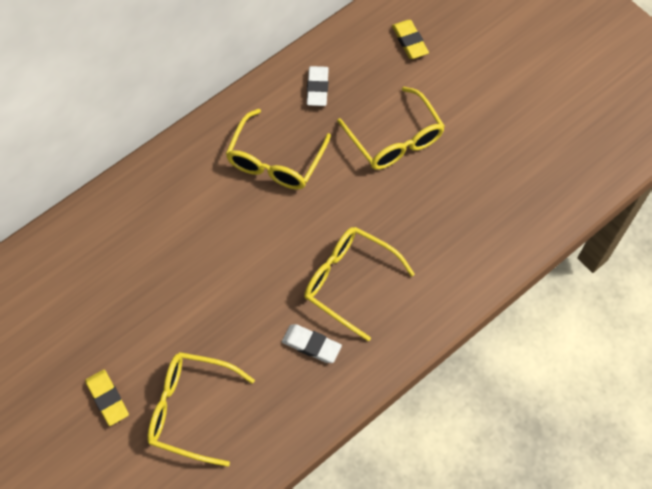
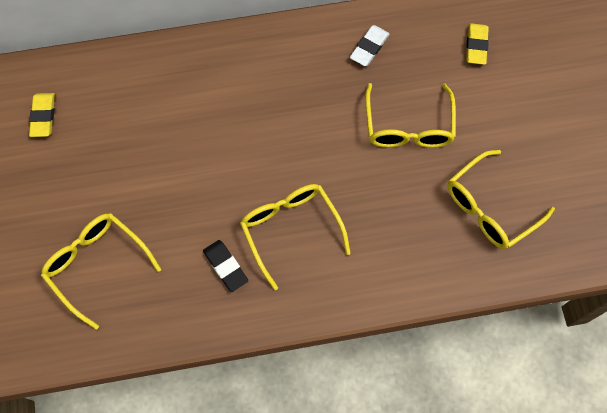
camera: 30 degrees right, 5 degrees up
yellow eraser [85,370,129,426] -> yellow eraser moved to [29,93,55,137]
yellow glasses [226,109,331,190] -> yellow glasses moved to [448,150,555,249]
white eraser [282,324,342,363] -> black eraser [203,240,248,292]

